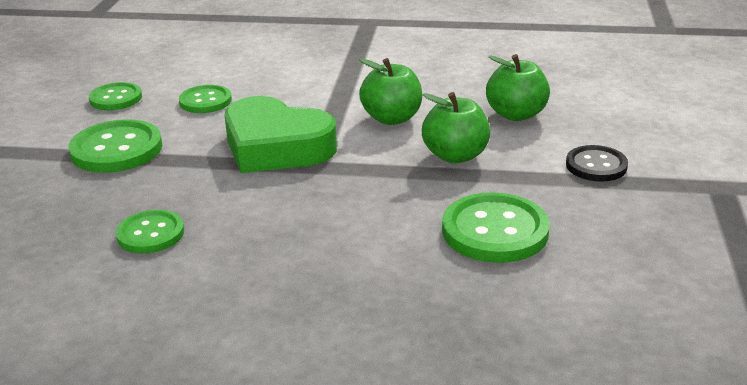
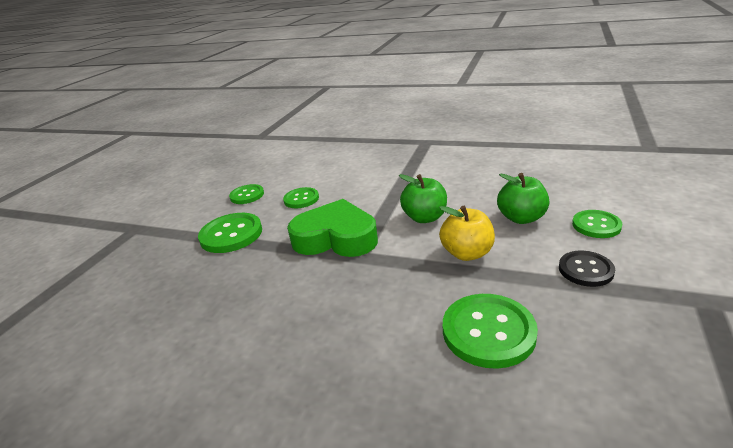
camera: 15 degrees right, 0 degrees up
green button [116,209,184,254] -> green button moved to [572,210,623,238]
green heart [224,96,337,173] -> green heart turned 150 degrees clockwise [287,199,378,257]
green apple [422,92,490,163] -> yellow apple [439,206,495,261]

